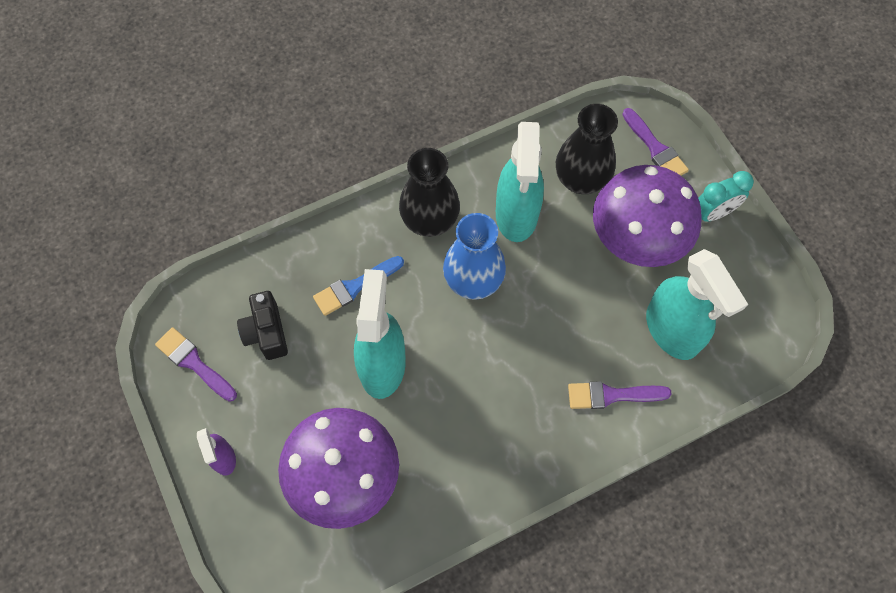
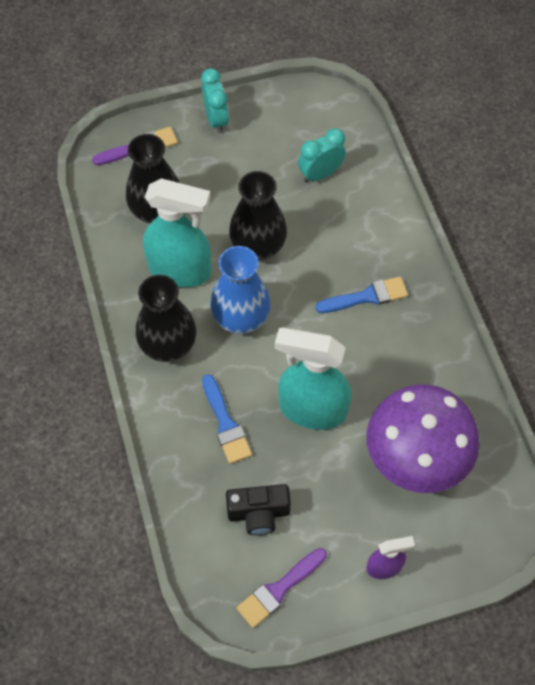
camera: 80 degrees left, 5 degrees down
purple brush [568,381,672,409] -> none
purple mushroom [593,165,702,267] -> none
turquoise spray bottle [646,249,748,360] -> turquoise clock [298,128,346,183]
none -> black vase [229,171,287,261]
none -> blue brush [316,277,408,313]

